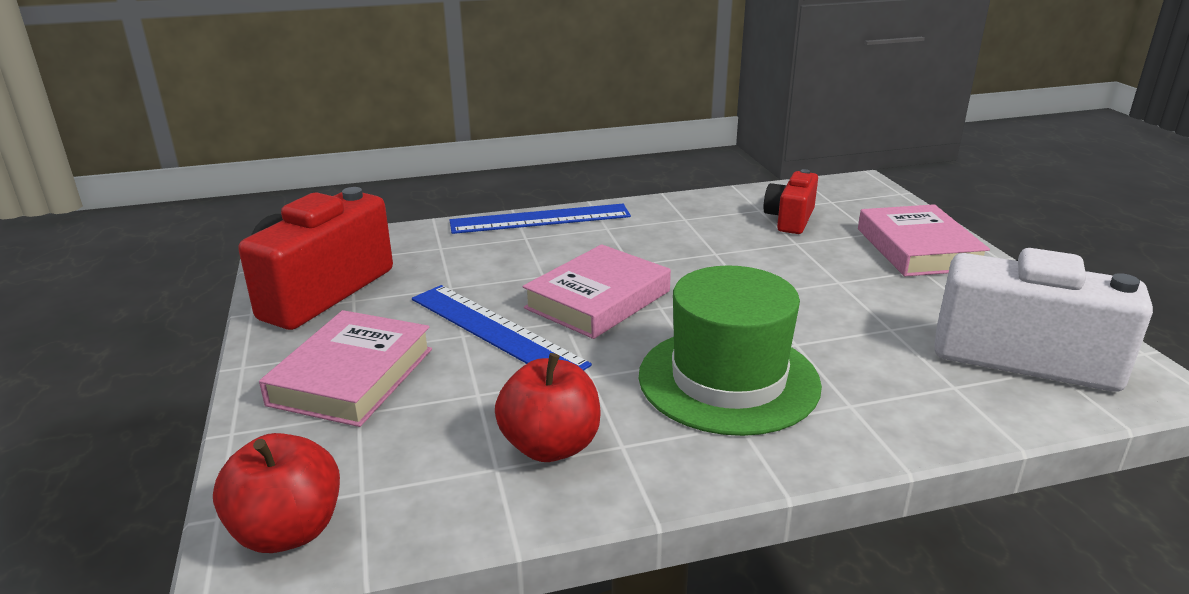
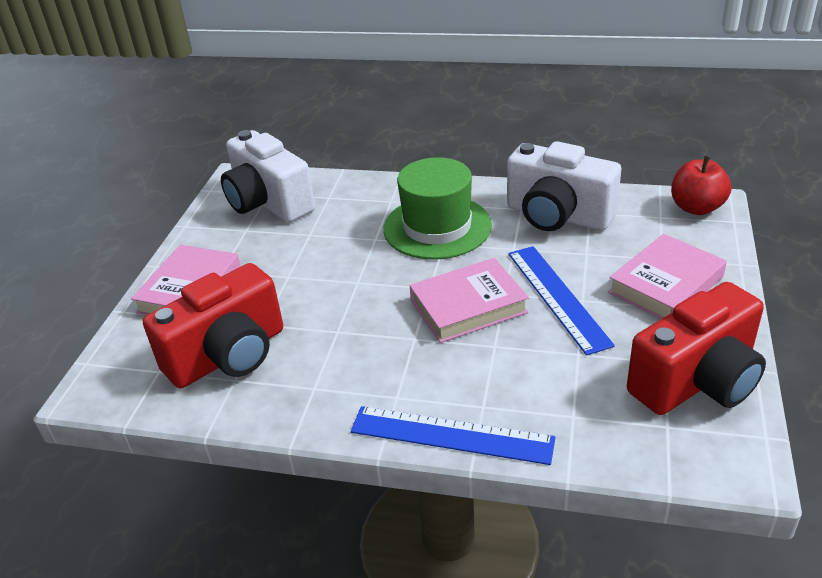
camera: 150 degrees left, 10 degrees up
red apple [495,353,601,462] -> white camera [507,141,621,231]
red camera [763,169,818,234] -> red camera [143,263,283,388], size x1.80

